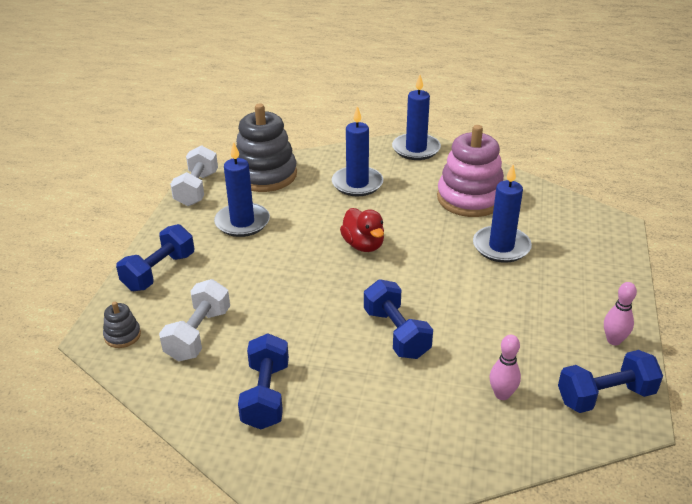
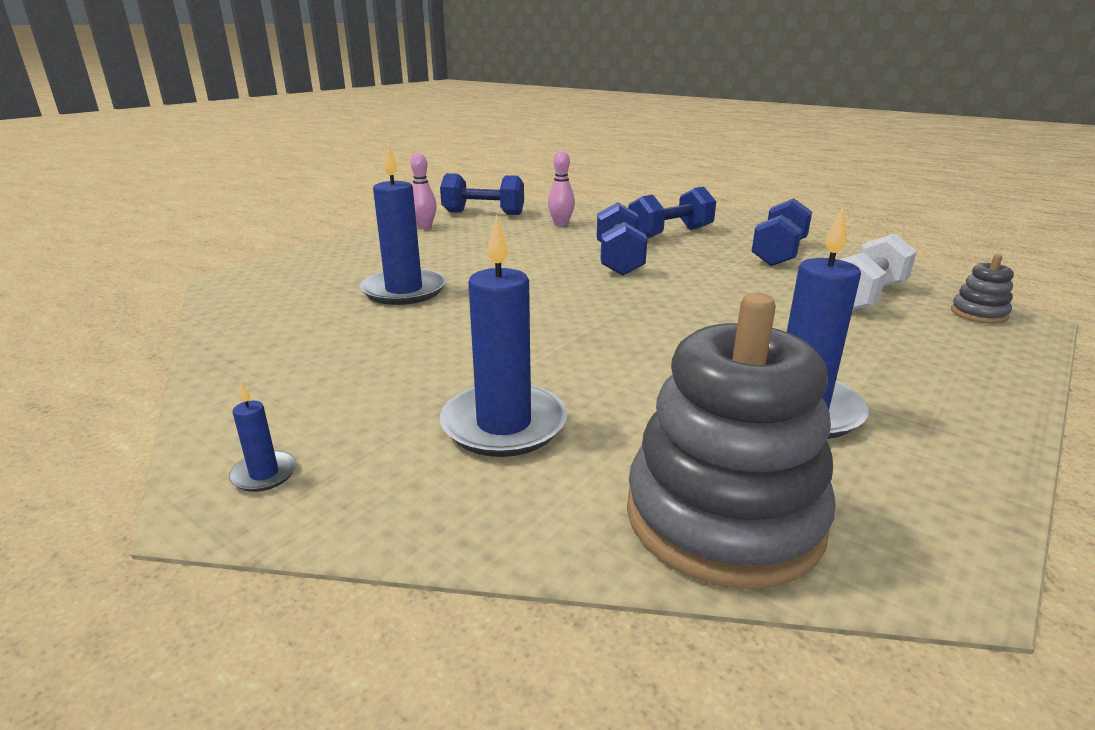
camera: 155 degrees left, 10 degrees down
blue dumbbell [116,224,194,291] -> blue dumbbell moved to [628,187,716,238]
white dumbbell [170,145,218,206] -> none
red duck [340,208,384,252] -> none
blue candle [392,75,441,160] -> blue candle [229,382,297,492], size x0.45
pink stacking toy [437,125,504,217] -> none

